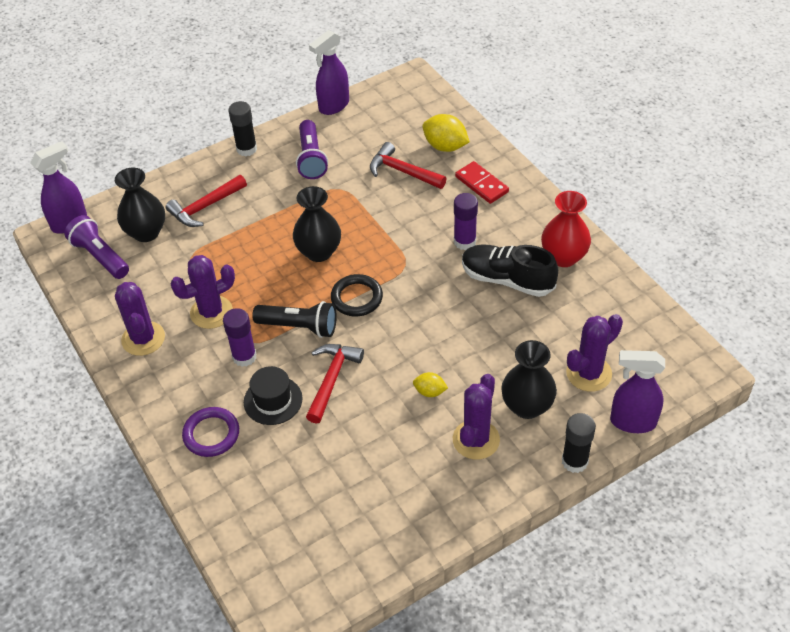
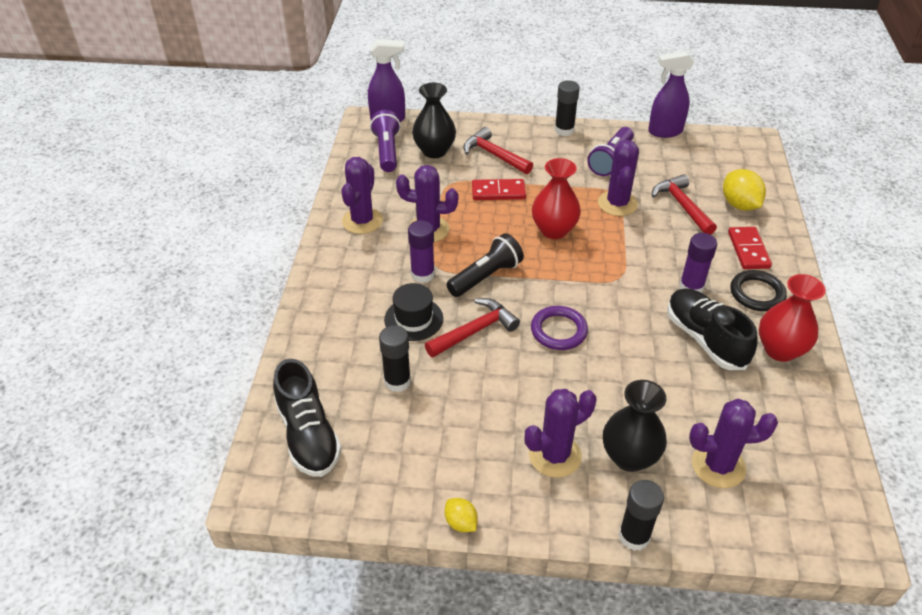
camera: 35 degrees right, 5 degrees down
red hammer [166,175,247,227] -> red hammer turned 45 degrees clockwise [463,127,533,174]
purple ring [182,407,239,457] -> purple ring moved to [531,306,588,350]
black flashlight [252,301,337,338] -> black flashlight turned 90 degrees counterclockwise [446,233,524,297]
black vase [293,186,341,262] -> red vase [532,158,581,239]
black ring [331,274,383,316] -> black ring moved to [730,270,787,311]
yellow lemon [413,372,448,397] -> yellow lemon moved to [445,498,478,532]
purple spray bottle [610,350,665,433] -> none
none -> black shoe [273,359,341,477]
none -> black glue stick [379,325,411,392]
none -> red domino [472,179,526,200]
none -> purple cactus [598,140,639,216]

